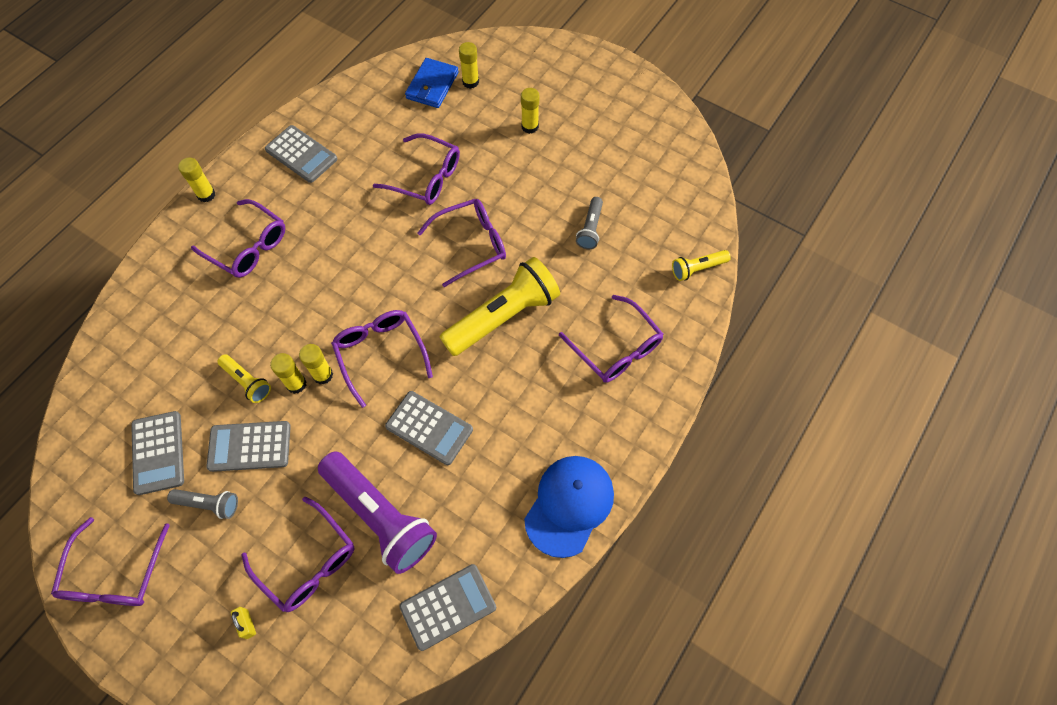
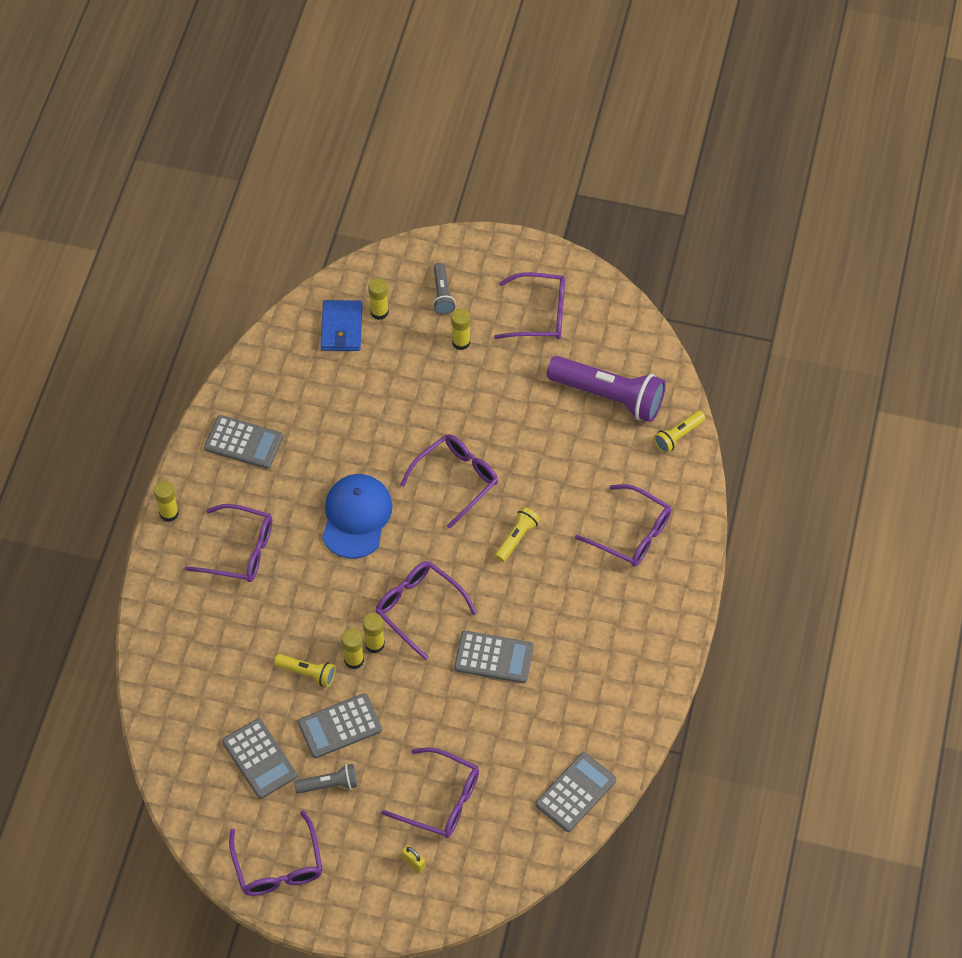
camera: 20 degrees left, 5 degrees down
purple flashlight [318,451,437,574] -> purple flashlight moved to [547,356,666,422]
purple glasses [373,133,460,205] -> purple glasses moved to [494,272,565,339]
yellow flashlight [440,257,560,356] -> yellow flashlight [495,507,540,562], size x0.49
blue cap [524,456,614,558] -> blue cap moved to [322,474,392,559]
grey flashlight [576,197,603,249] -> grey flashlight moved to [433,263,456,315]

